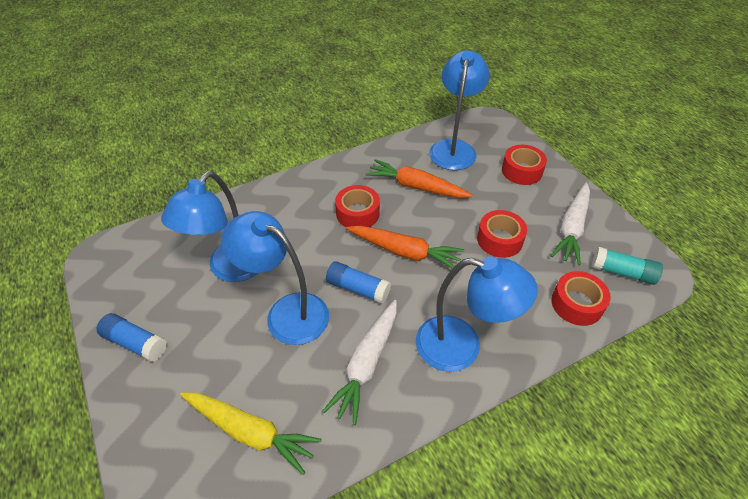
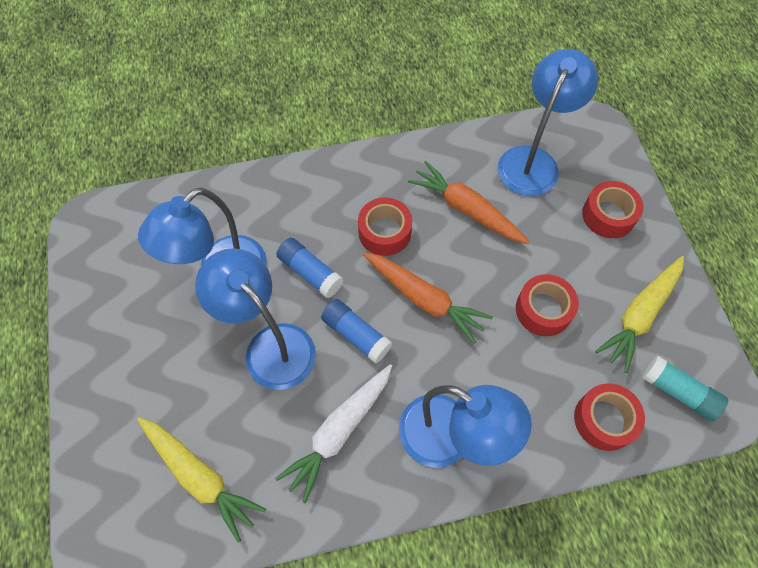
camera: 15 degrees right, 15 degrees up
blue glue stick [97,313,167,362] -> blue glue stick moved to [276,238,343,298]
white carrot [551,183,590,265] -> yellow carrot [595,256,684,373]

